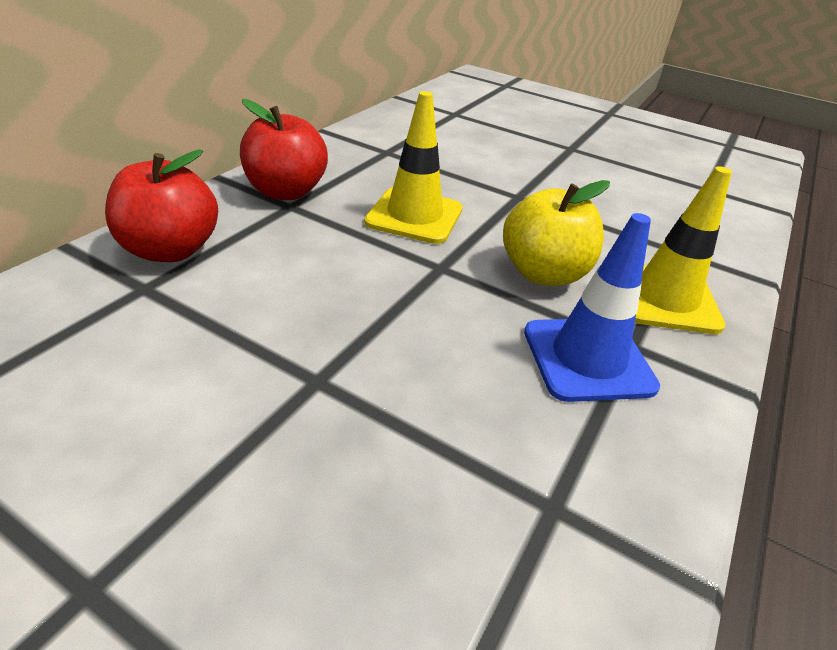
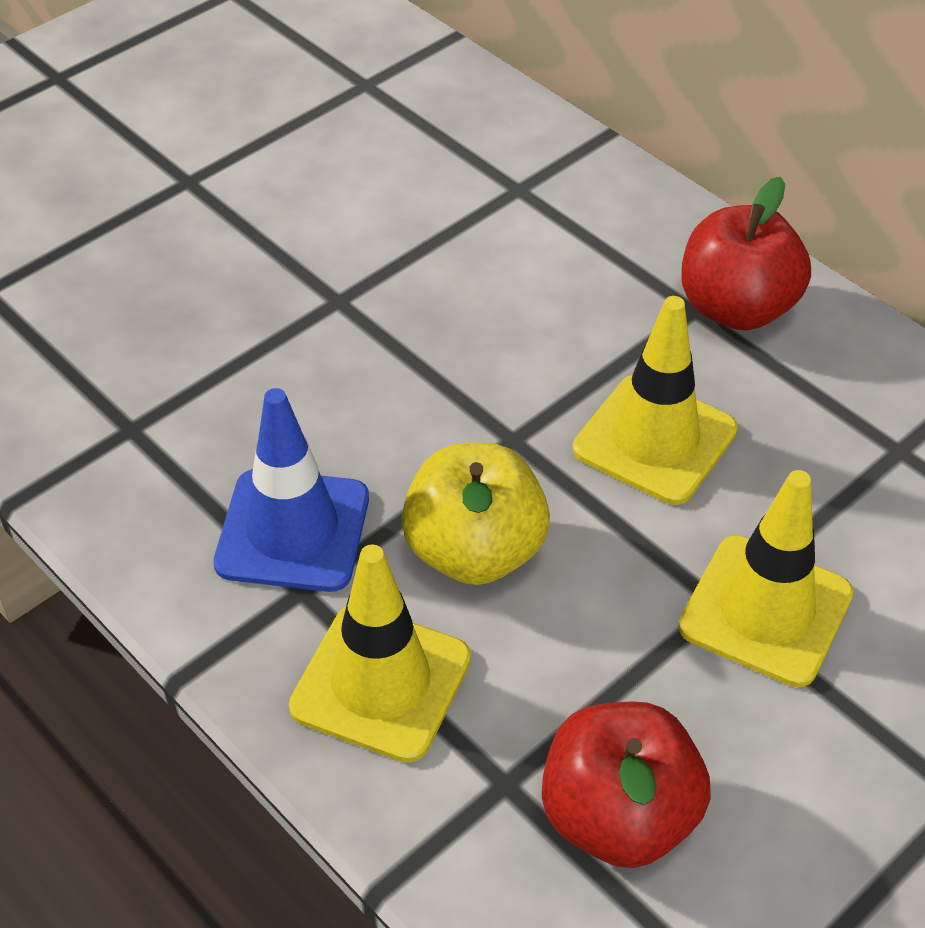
camera: 110 degrees right, 10 degrees up
red apple [105,150,218,262] -> red apple moved to [542,702,711,868]
none -> yellow traffic cone [678,470,854,687]

